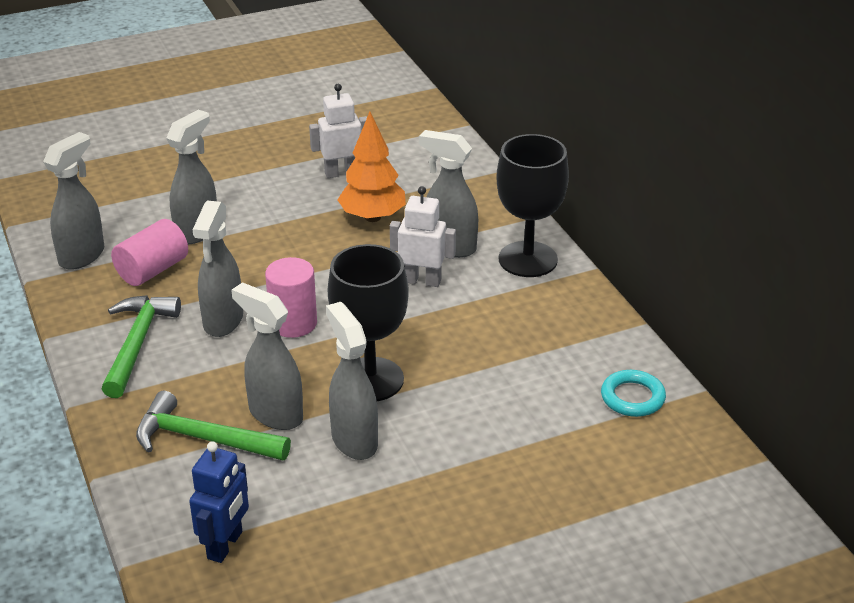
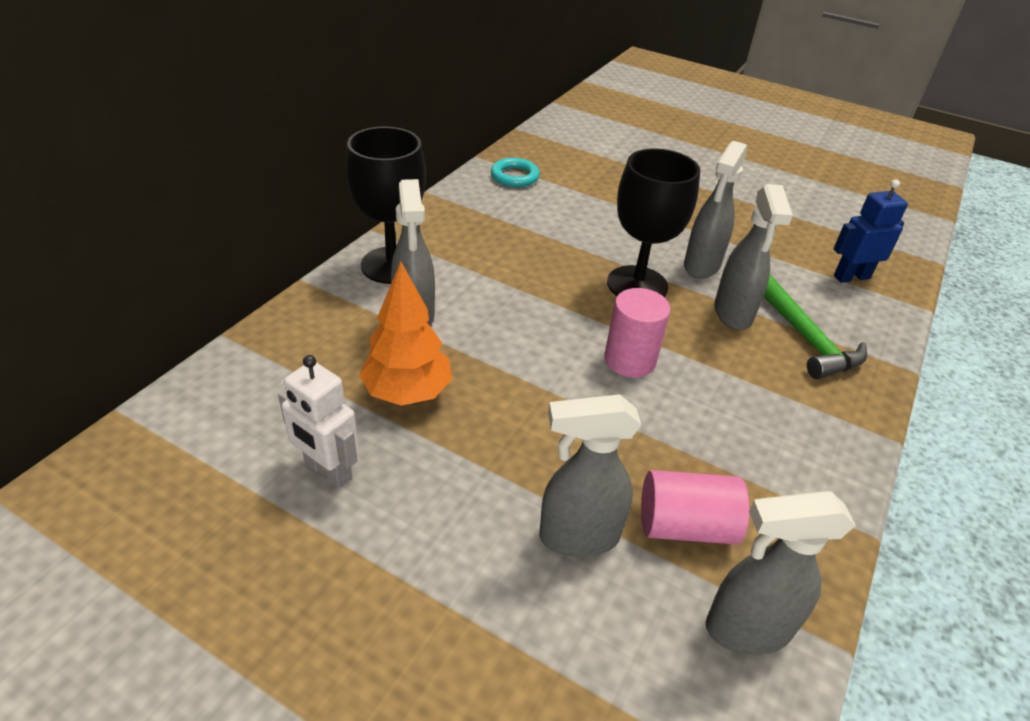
camera: 130 degrees left, 5 degrees up
green hammer [102,295,181,398] -> none
grey spray bottle [193,200,243,337] -> none
white robot [390,186,456,287] -> none

